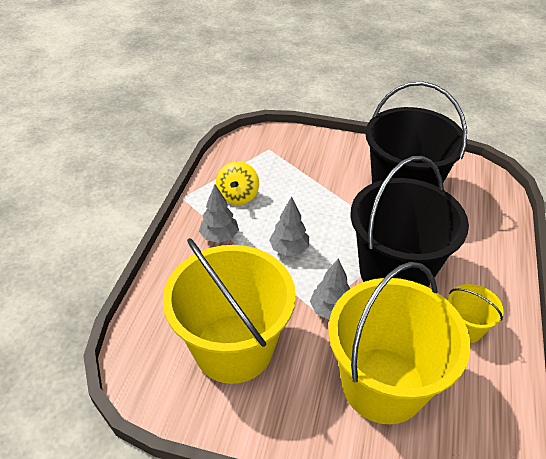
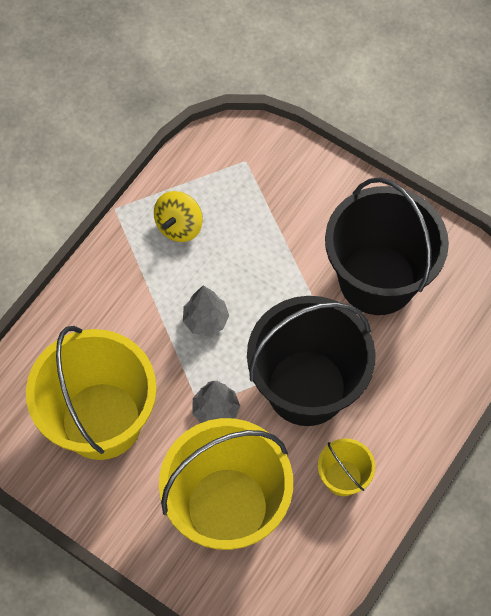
camera: 20 degrees right, 20 degrees up
grey tree [199,185,239,243] -> none

